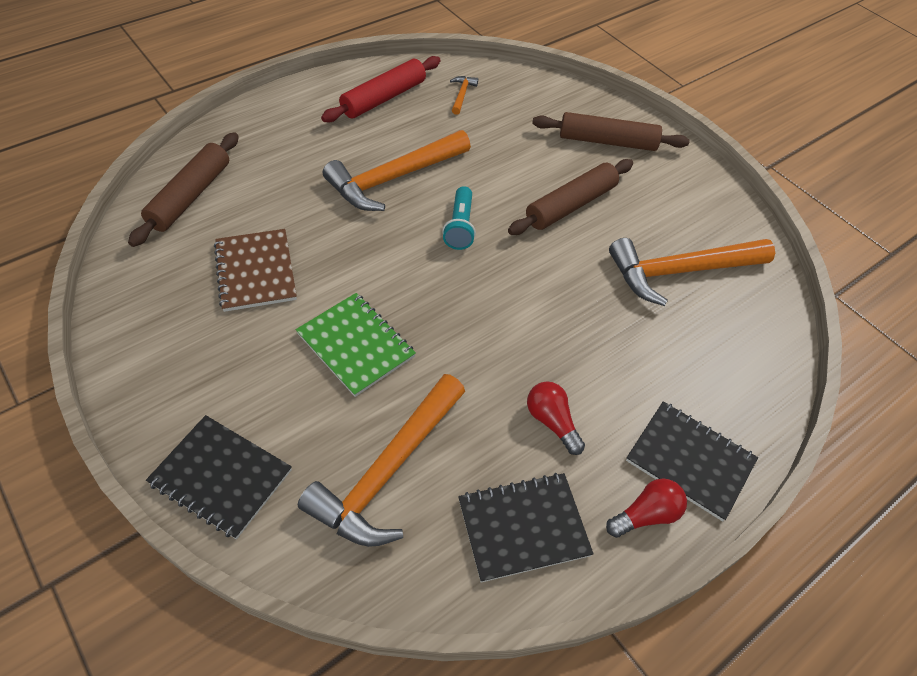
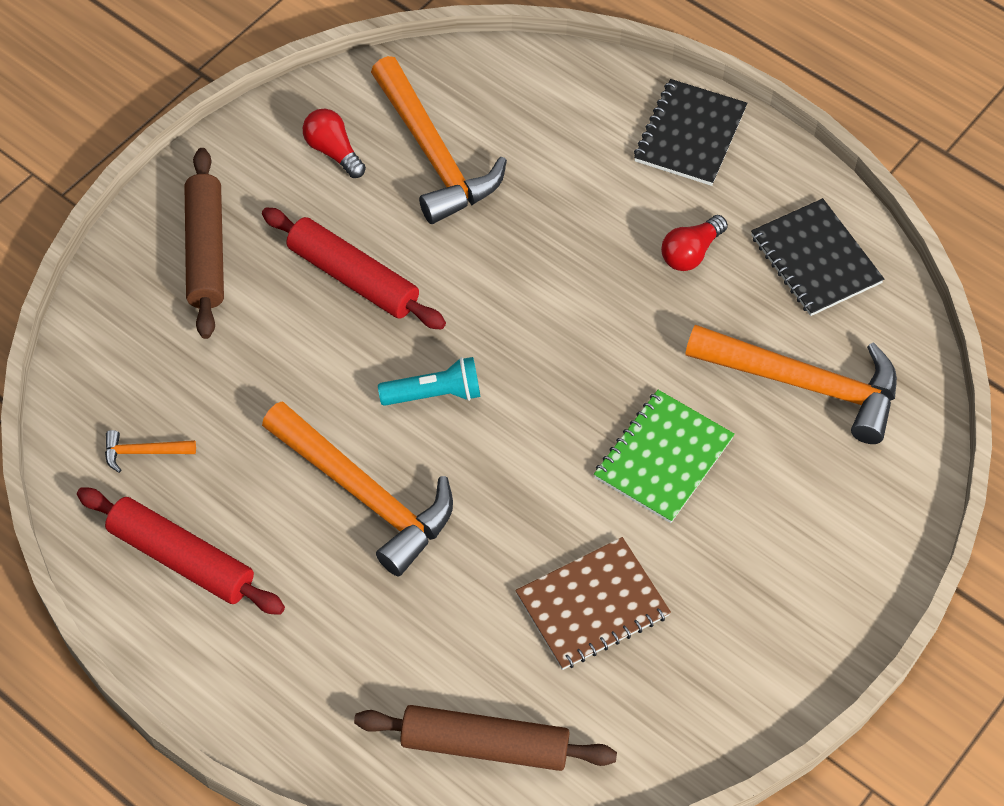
camera: 100 degrees left, 5 degrees up
black notebook [146,415,292,539] -> none
brown rolling pin [508,159,633,235] -> red rolling pin [262,207,446,330]
red light bulb [606,478,687,538] -> red light bulb moved to [303,109,366,178]

